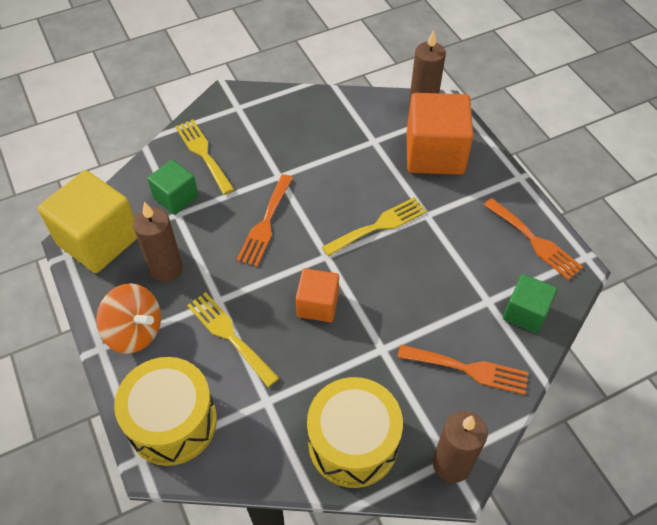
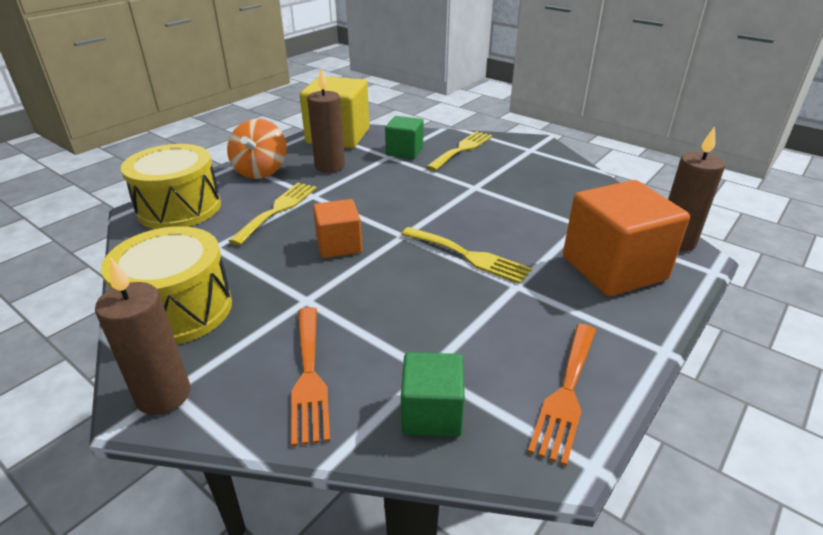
camera: 65 degrees right, 20 degrees down
orange fork [237,174,293,267] -> none

